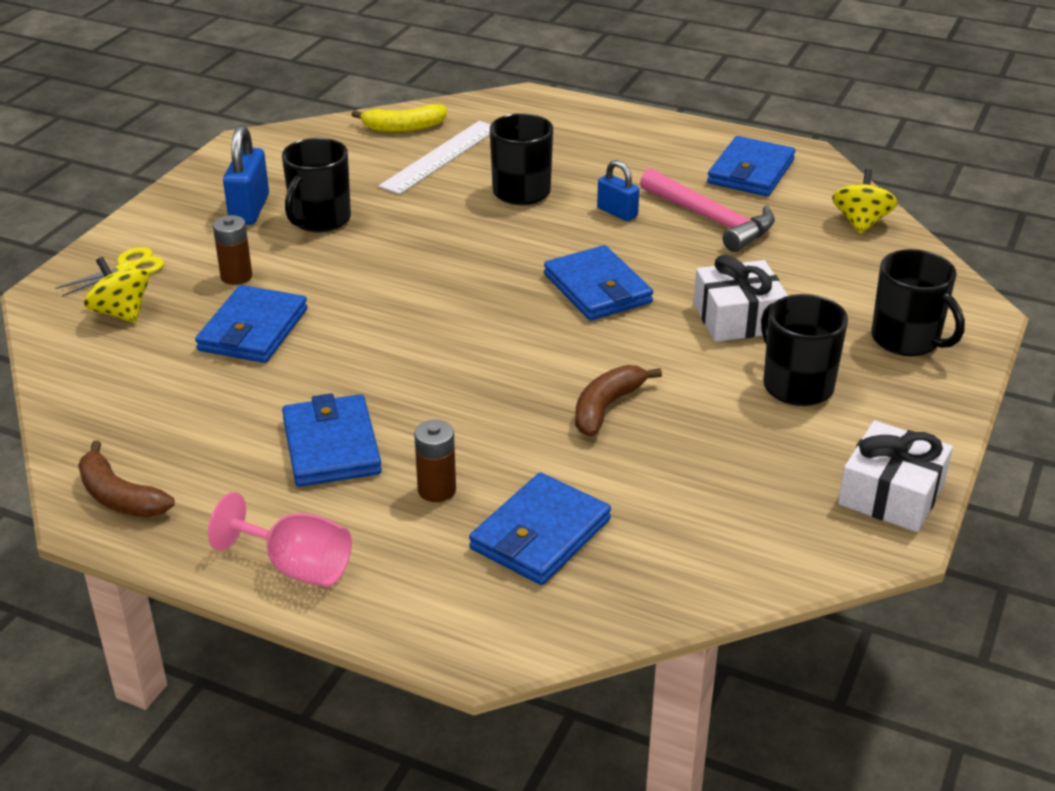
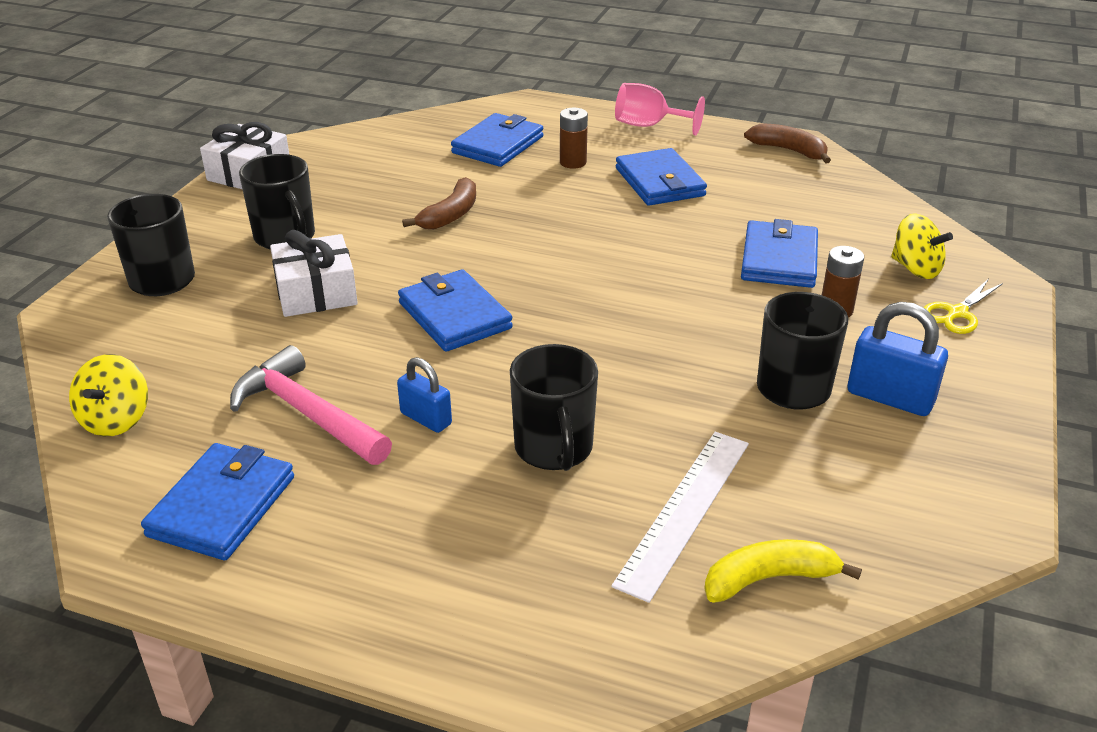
camera: 175 degrees right, 0 degrees up
blue padlock [223,125,269,225] -> blue padlock turned 60 degrees counterclockwise [847,302,948,416]

